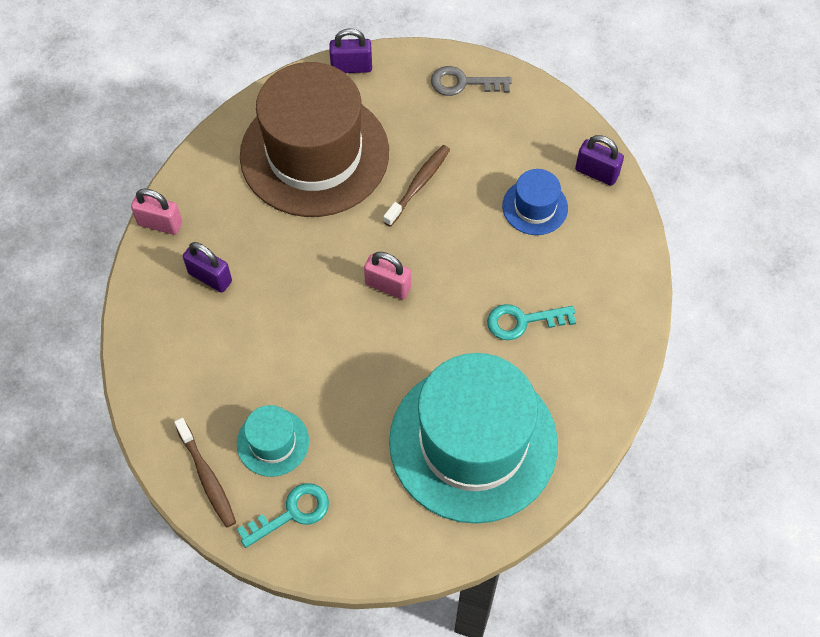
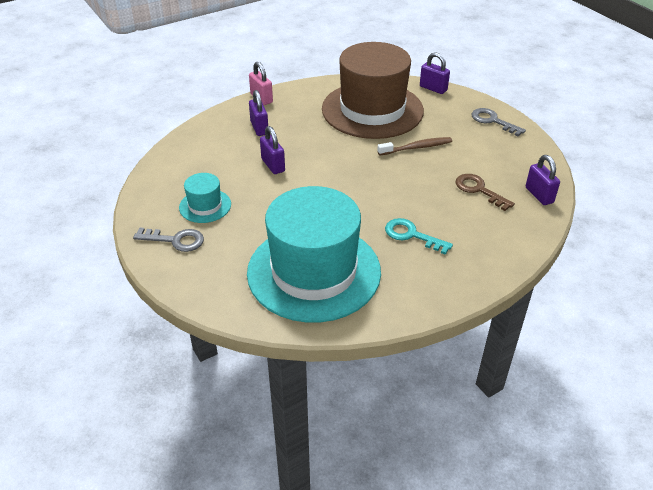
camera: 40 degrees right, 20 degrees down
brown toothbrush [174,418,236,528] -> none
turquoise key [237,483,329,548] -> grey key [133,227,204,252]
pink padlock [364,252,411,300] -> none
blue hat [502,169,568,235] -> brown key [455,174,515,211]
none -> purple padlock [260,126,285,174]

